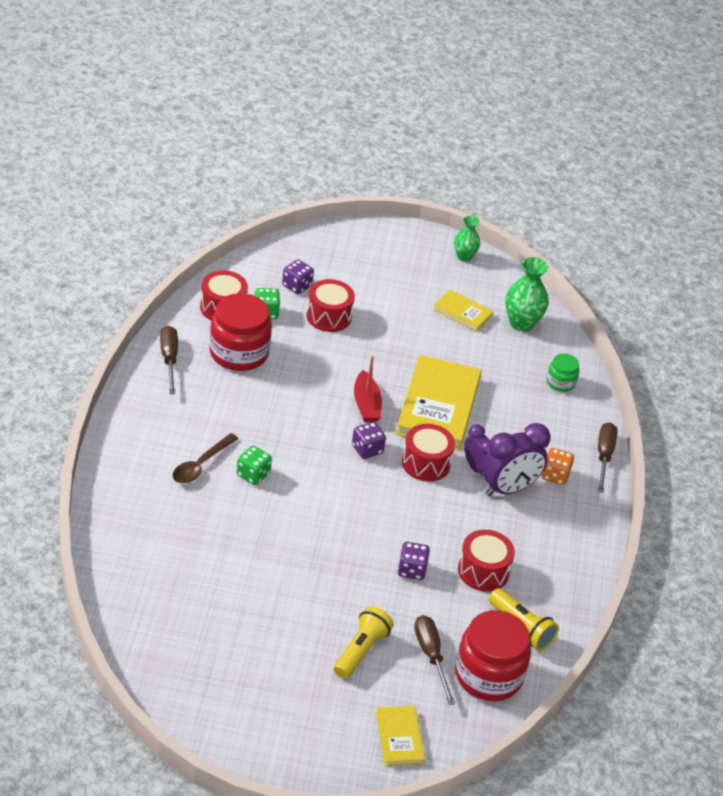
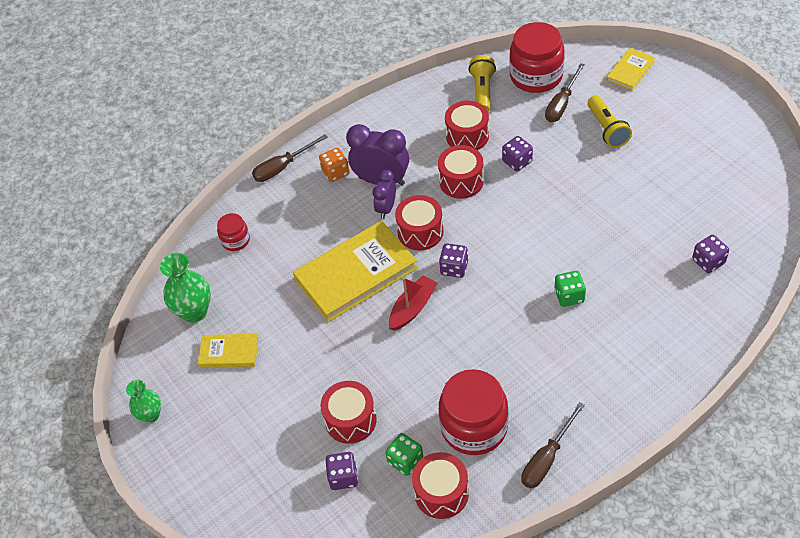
camera: 125 degrees left, 10 degrees up
brown spoon [173,433,238,484] -> none
yellow flashlight [334,606,394,679] -> yellow flashlight turned 90 degrees counterclockwise [587,95,632,148]
yellow book [433,289,493,332] -> yellow book turned 75 degrees counterclockwise [198,334,259,368]
green jar [547,353,579,392] -> red jar [217,213,250,251]
none -> red drum [438,145,484,199]
none -> purple dice [692,235,729,273]

